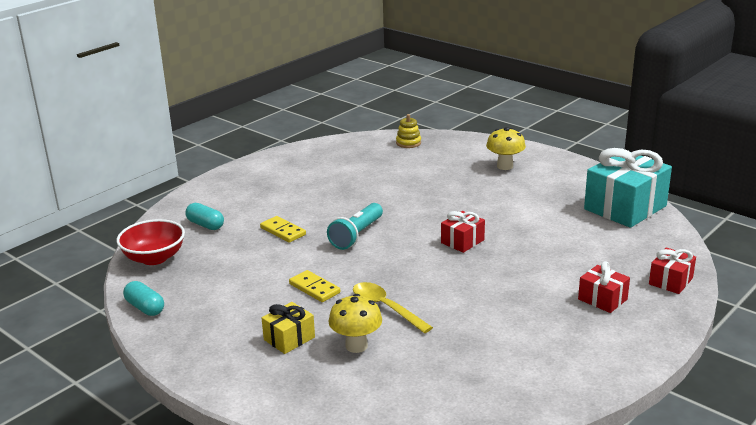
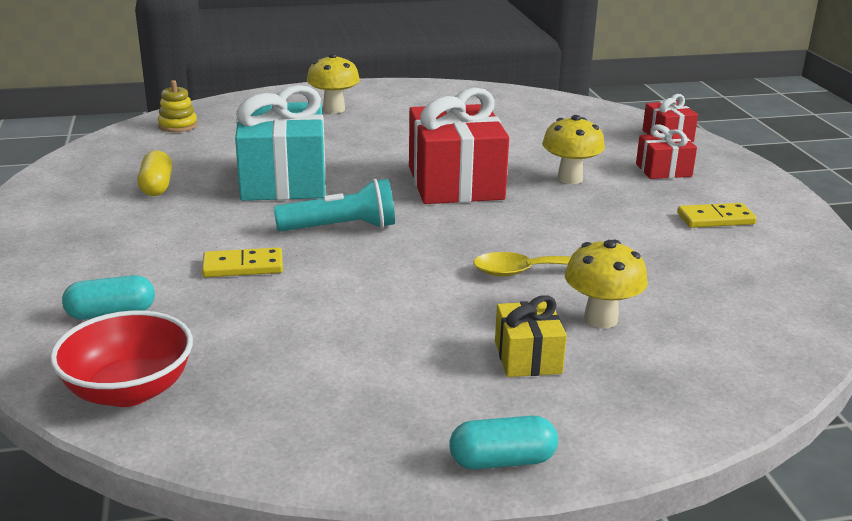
camera: 55 degrees left, 0 degrees up
turquoise capsule [123,281,164,316] -> turquoise capsule moved to [449,416,558,469]
yellow domino [289,270,340,302] -> yellow domino moved to [677,203,757,228]
turquoise flashlight [327,203,383,250] -> turquoise flashlight turned 75 degrees counterclockwise [274,179,395,231]
red gift [441,211,485,253] -> red gift [409,88,509,204], size x2.00
turquoise gift [584,148,672,228] -> turquoise gift moved to [235,85,326,201]
none -> yellow capsule [137,151,172,196]
none -> yellow mushroom [542,115,605,184]

